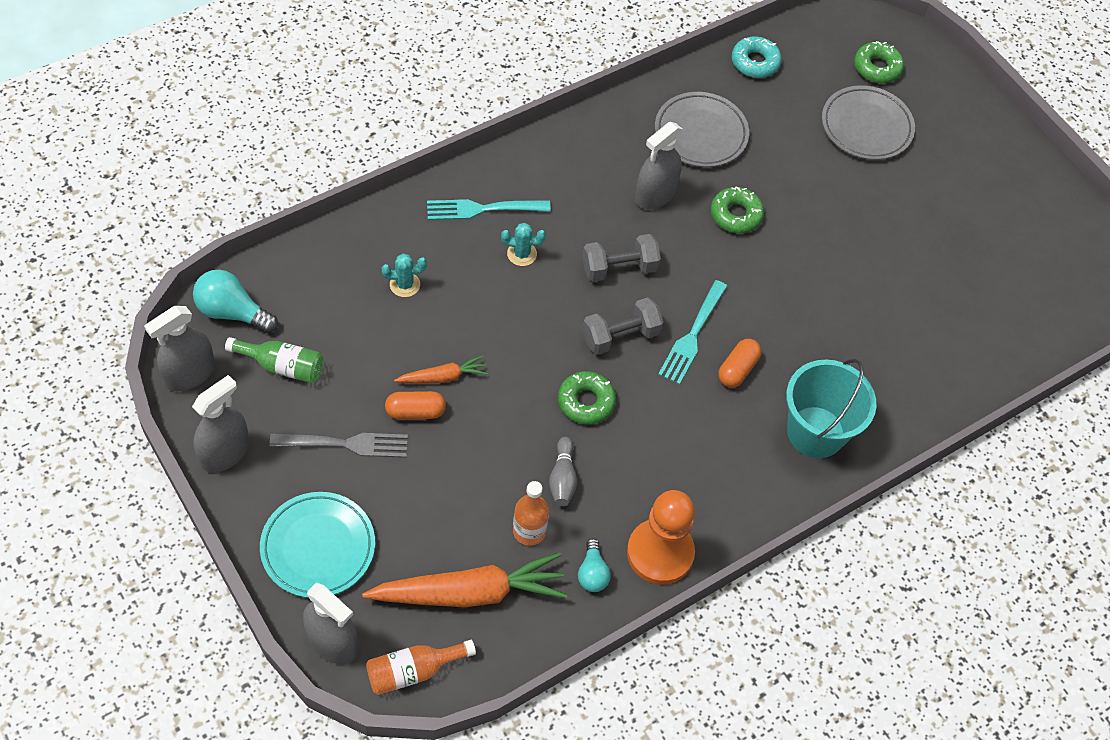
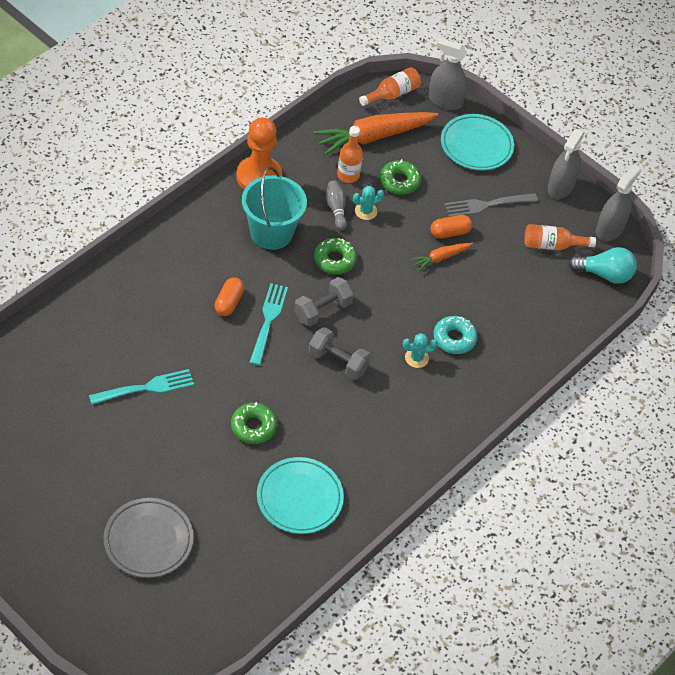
camera: 165 degrees right, 5 degrees down
green bottle [225,337,323,383] -> orange bottle [524,224,596,250]
turquoise cactus [382,254,427,297] -> turquoise cactus moved to [353,186,384,220]
turquoise fork [427,199,551,220] -> turquoise fork moved to [89,369,194,405]
turquoise light bulb [578,538,611,592] -> none
grey dumbbell [582,234,661,282] -> grey dumbbell turned 60 degrees clockwise [308,327,371,380]
grey spray bottle [635,122,683,209] -> none
grey plate [655,92,749,167] -> turquoise plate [257,457,344,534]
turquoise donut [732,36,782,78] -> turquoise donut moved to [433,316,477,354]
turquoise bucket [786,359,876,458] -> turquoise bucket moved to [242,167,307,250]
green donut [854,41,904,83] -> green donut moved to [380,159,421,195]

